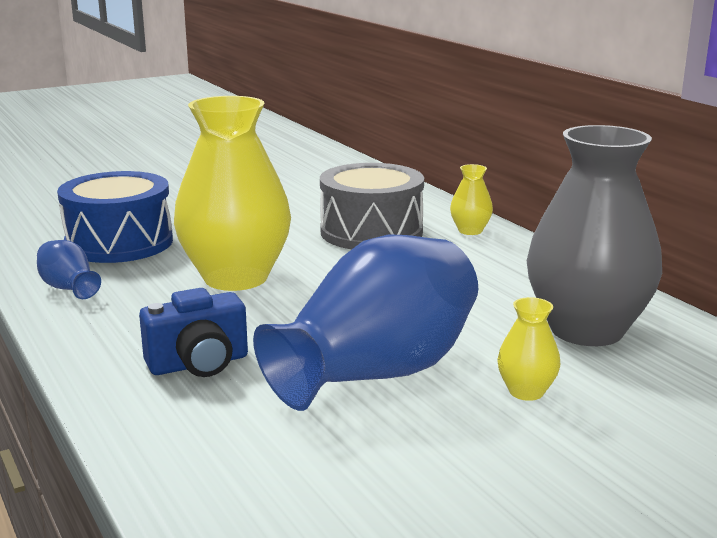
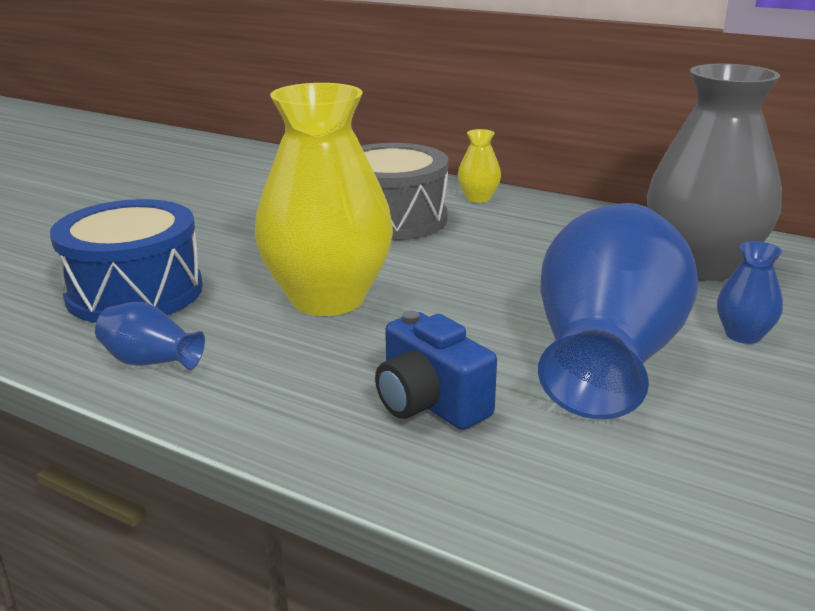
camera: 30 degrees left, 5 degrees up
blue camera [139,288,248,377] -> blue camera turned 105 degrees clockwise [375,311,497,430]
yellow vase [497,297,560,401] -> blue vase [717,241,783,344]

